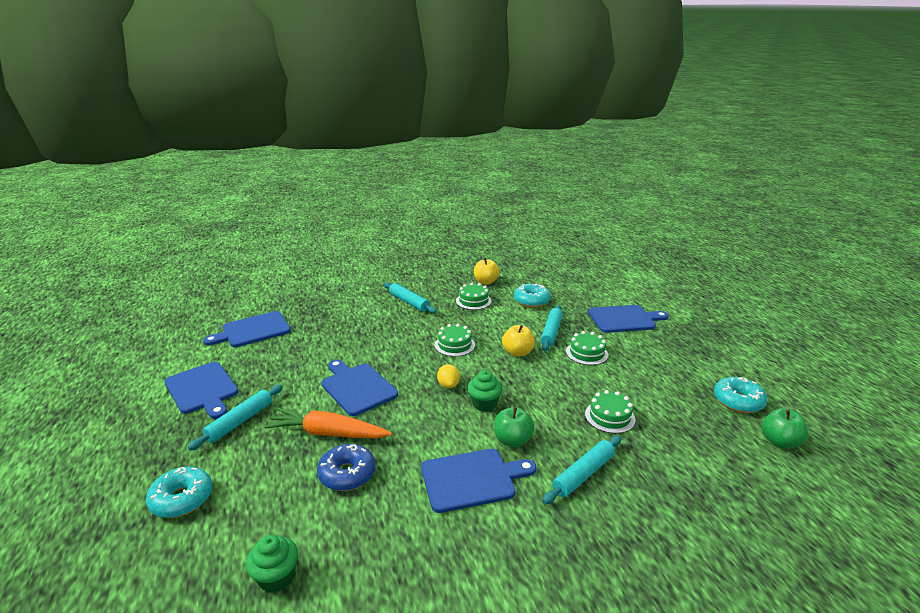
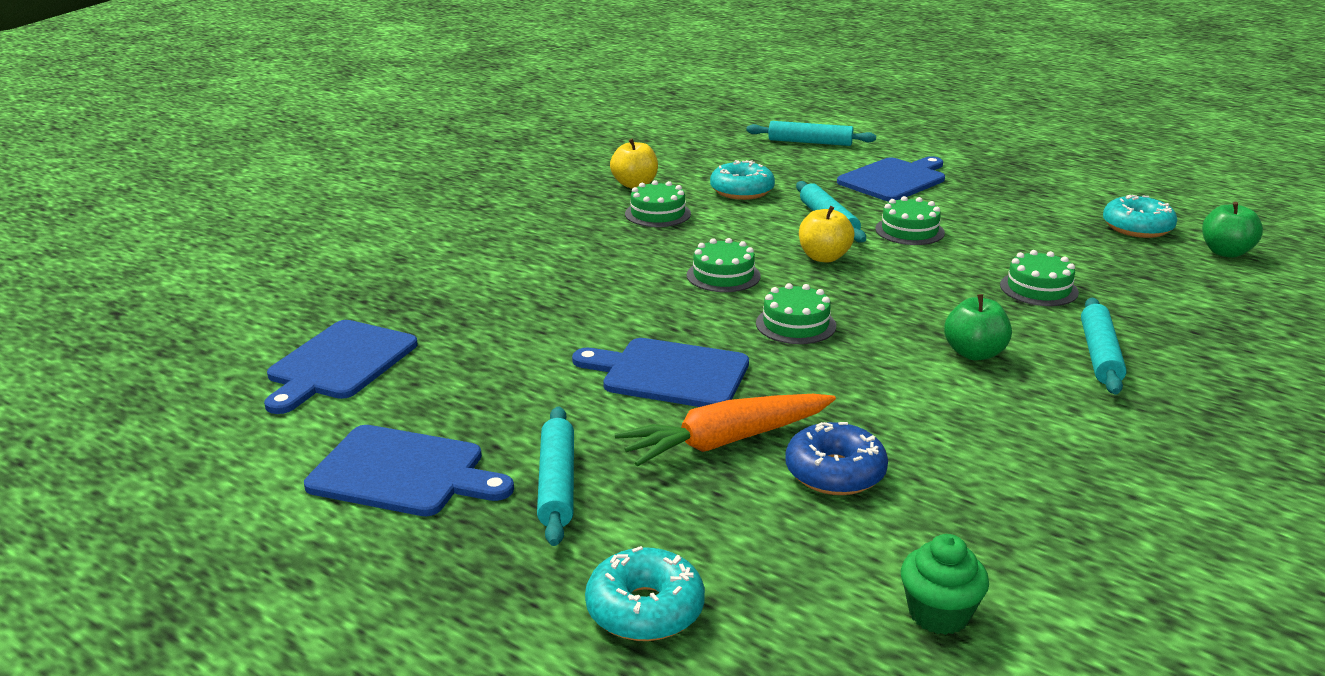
camera: 35 degrees left, 0 degrees up
turquoise rolling pin [384,282,437,313] -> turquoise rolling pin moved to [746,121,876,146]
blue cutting board [421,449,536,513] -> none
yellow lemon [437,364,460,388] -> green cake [756,283,836,344]
green cupcake [467,371,502,412] -> none

